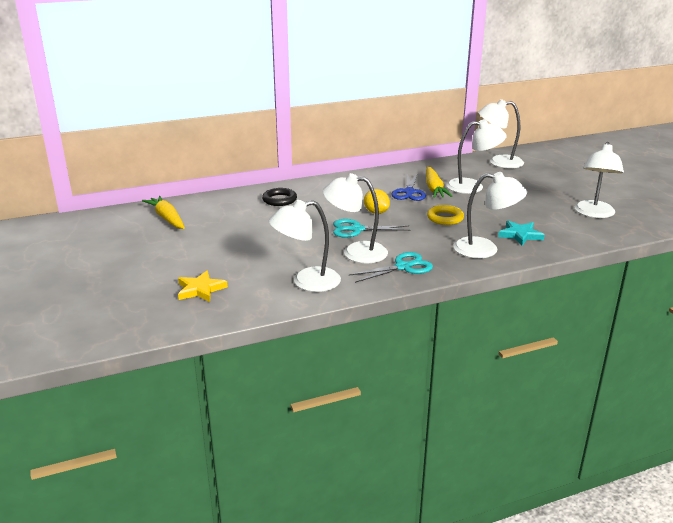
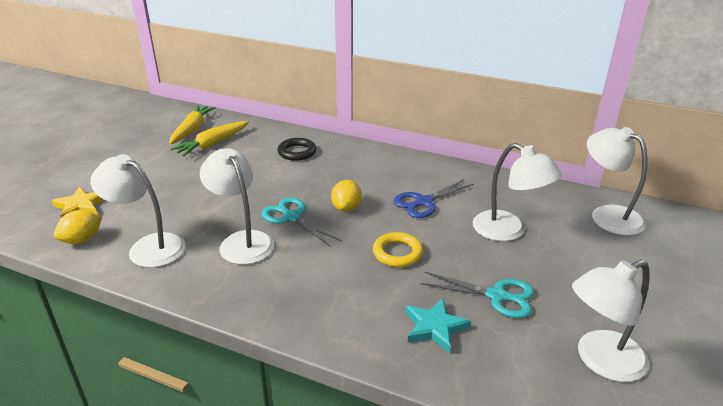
camera: 45 degrees right, 5 degrees up
turquoise scissors [349,252,433,283] -> turquoise scissors moved to [421,272,534,318]
yellow carrot [426,167,453,198] -> yellow carrot moved to [171,121,249,157]
white lamp [453,172,527,258] -> none
none -> yellow lemon [54,210,102,244]

